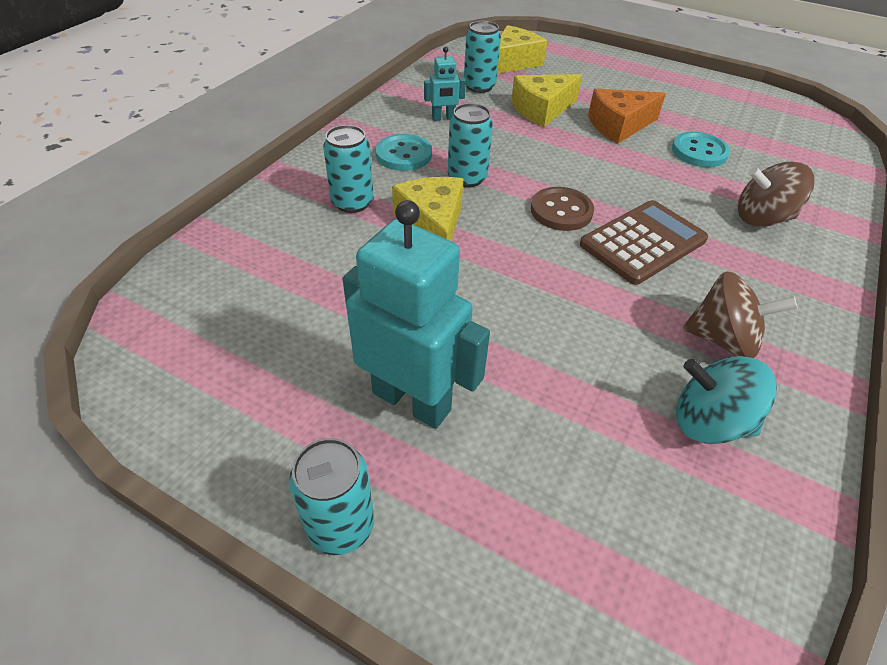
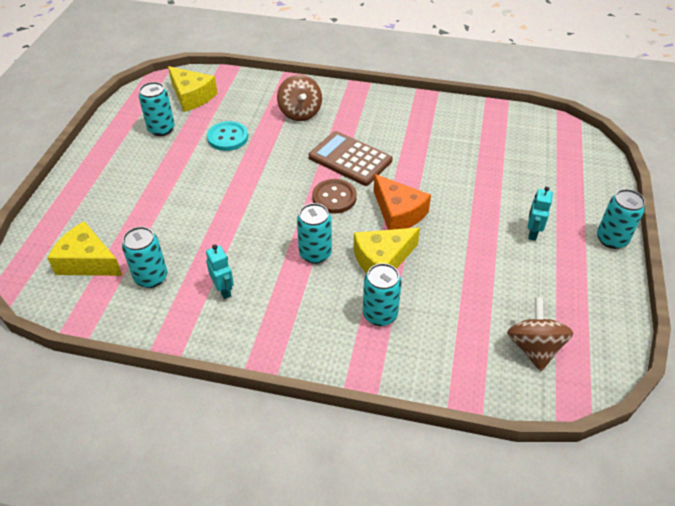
camera: 105 degrees left, 0 degrees up
turquoise robot [342,200,490,429] -> turquoise robot [528,186,553,241], size x0.47
turquoise button [376,134,432,171] -> none
yellow cheese [511,74,582,127] -> yellow cheese moved to [168,66,217,112]
orange cheese [588,89,666,144] -> orange cheese moved to [374,174,431,230]
turquoise spinning top [676,356,777,444] -> none
brown spinning top [683,271,797,358] -> brown spinning top moved to [507,297,573,371]
none -> turquoise can [139,82,175,136]

